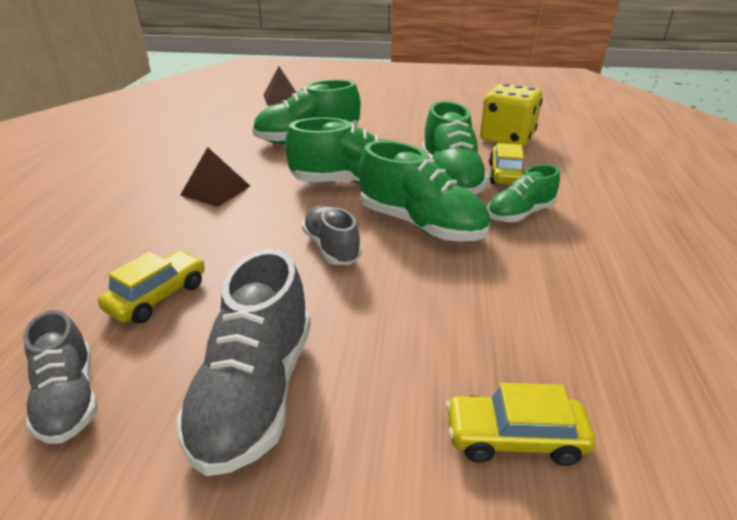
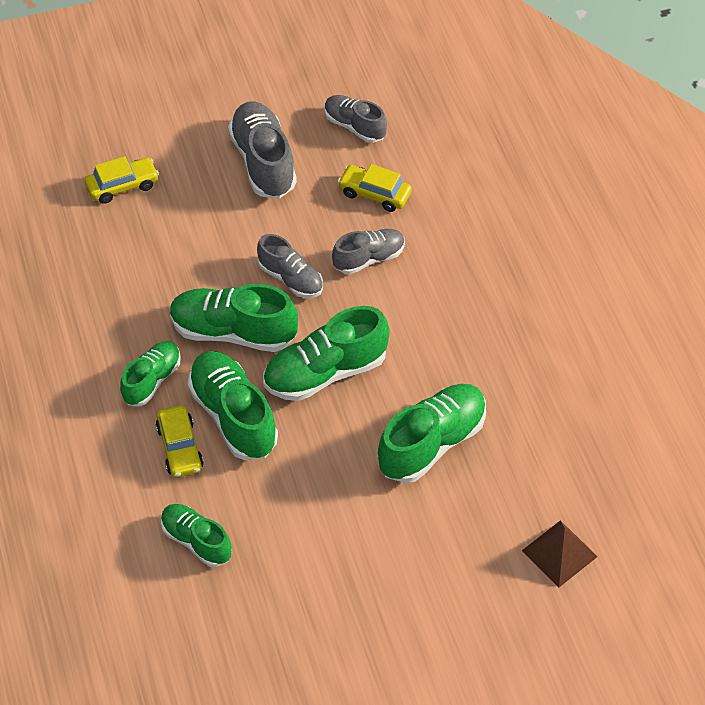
camera: 155 degrees right, 20 degrees up
yellow car [98,251,205,323] -> yellow car turned 105 degrees clockwise [338,164,412,212]
brown pyramid [180,147,250,207] -> none
yellow dice [480,83,543,147] -> green shoe [161,504,232,567]
none -> grey shoe [332,229,405,274]

